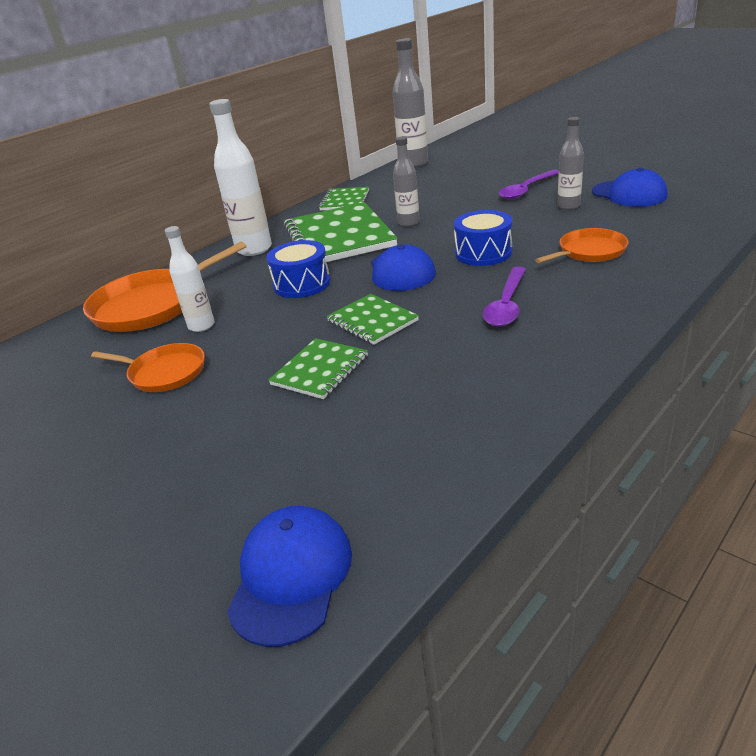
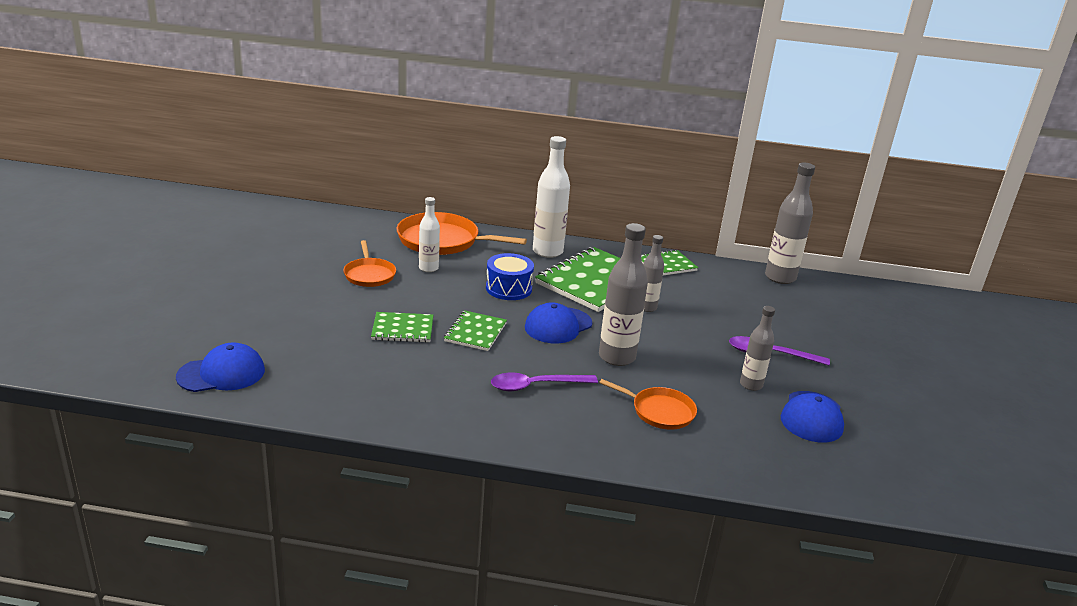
camera: 50 degrees right, 5 degrees down
blue drum [454,210,512,266] -> grey bottle [599,223,648,366]

